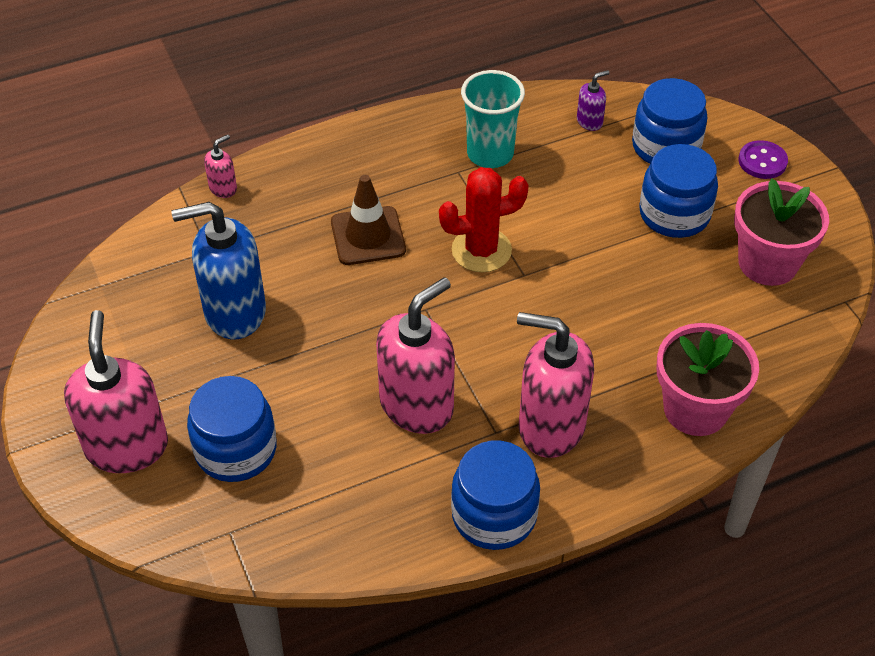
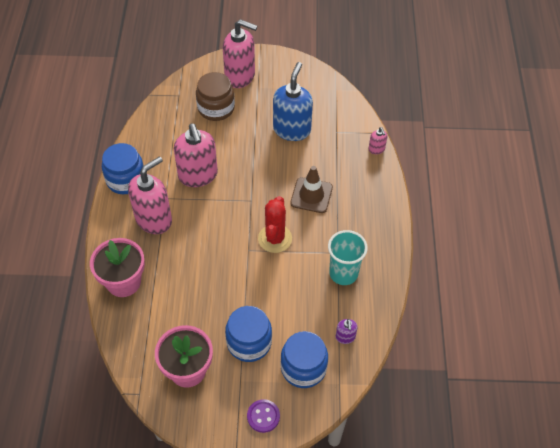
camera: 115 degrees right, 5 degrees up
blue jar [187,376,277,482] -> brown jar [196,72,235,121]

